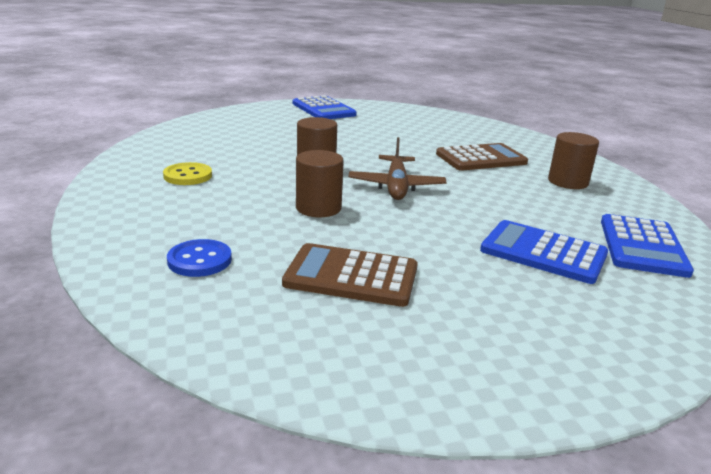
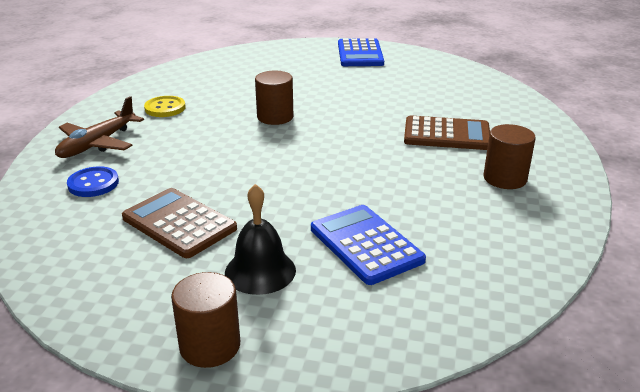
camera: 30 degrees right, 5 degrees up
brown cylinder [296,150,344,217] -> brown cylinder moved to [171,272,240,368]
brown plane [348,137,447,200] -> brown plane moved to [55,96,144,158]
blue calculator [601,214,694,278] -> none
none -> black bell [225,184,296,295]

